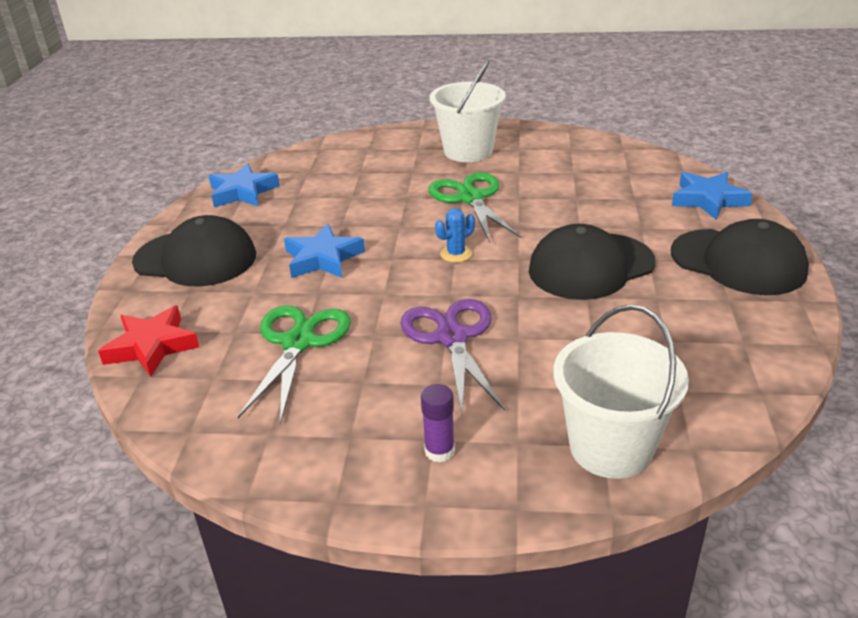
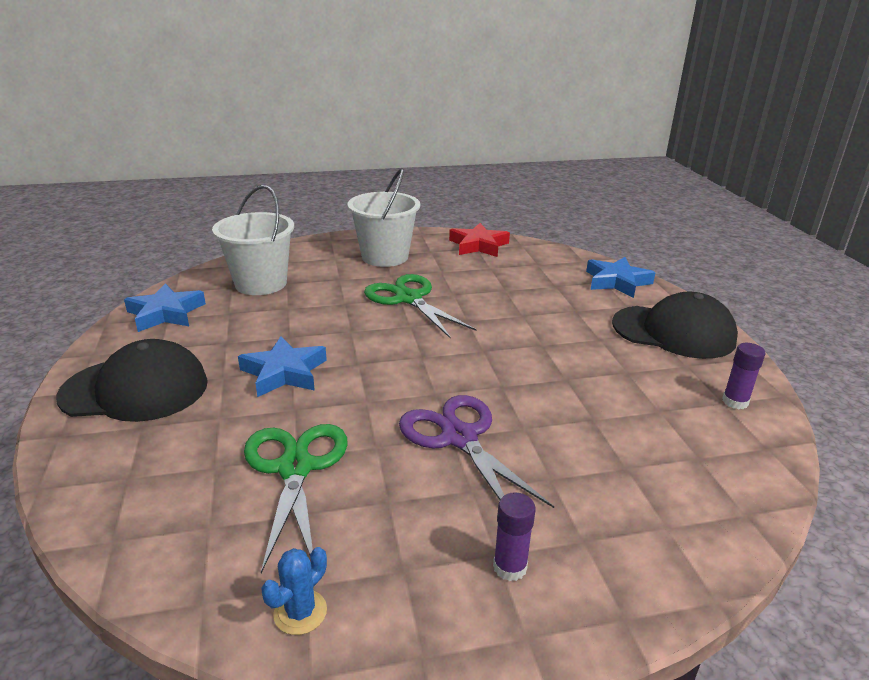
camera: 20 degrees left, 5 degrees down
red star [98,306,199,377] -> red star moved to [449,223,510,257]
blue cactus [435,208,475,262] -> blue cactus moved to [261,547,327,635]
black cap [529,224,656,300] -> none
white bucket [553,304,689,479] -> white bucket moved to [212,185,294,295]
none -> purple glue stick [722,343,766,409]

